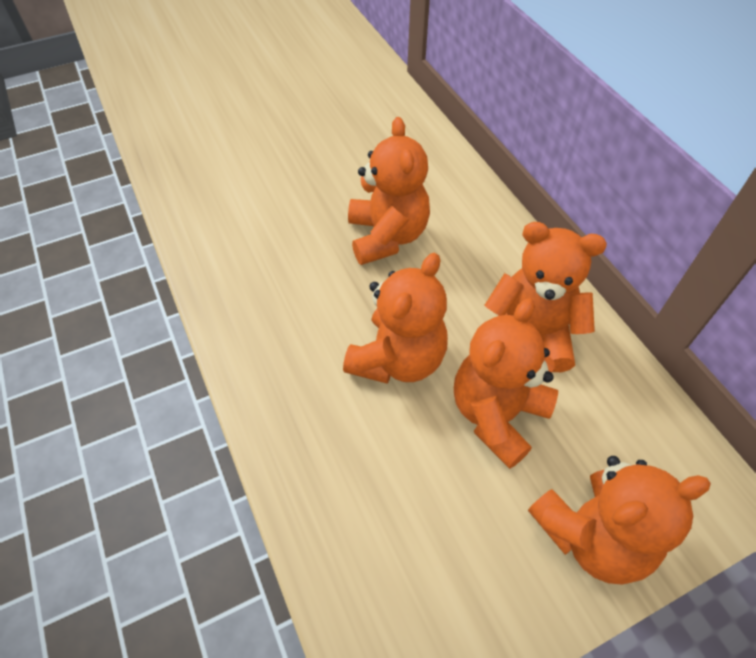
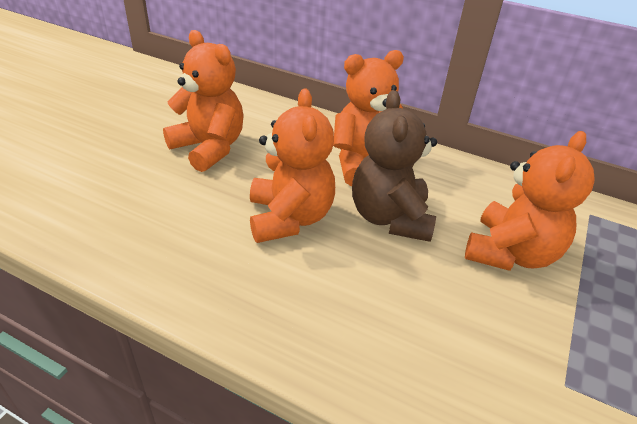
camera: 40 degrees left, 15 degrees down
orange teddy bear [454,298,558,469] -> brown teddy bear [352,90,437,242]

